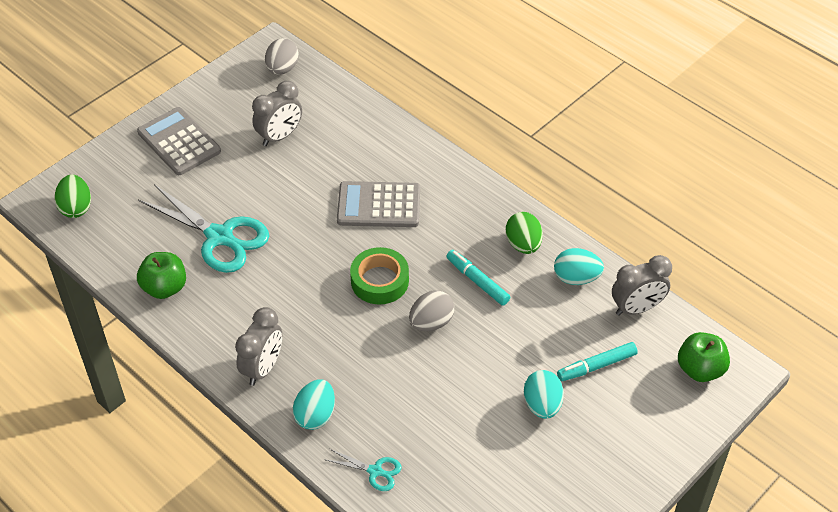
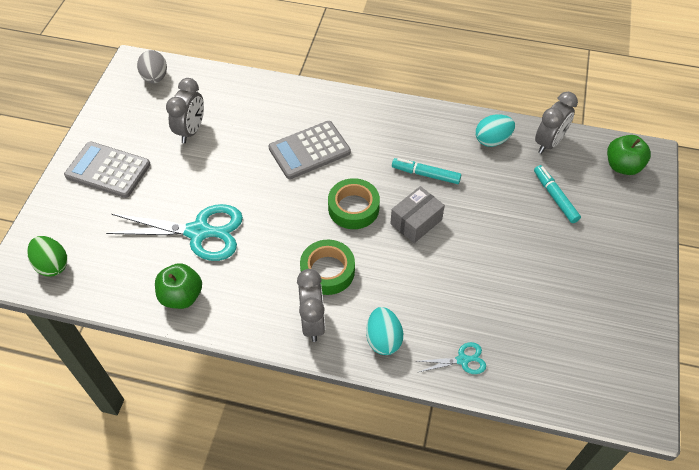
camera: 30 degrees left, 5 degrees up
grey egg [409,291,454,331] -> grey box [390,186,445,243]
green egg [506,212,543,254] -> none
turquoise egg [524,370,564,419] -> none
turquoise marker [557,342,638,381] -> turquoise marker turned 120 degrees clockwise [534,165,581,223]
none -> green tape [300,240,355,295]

